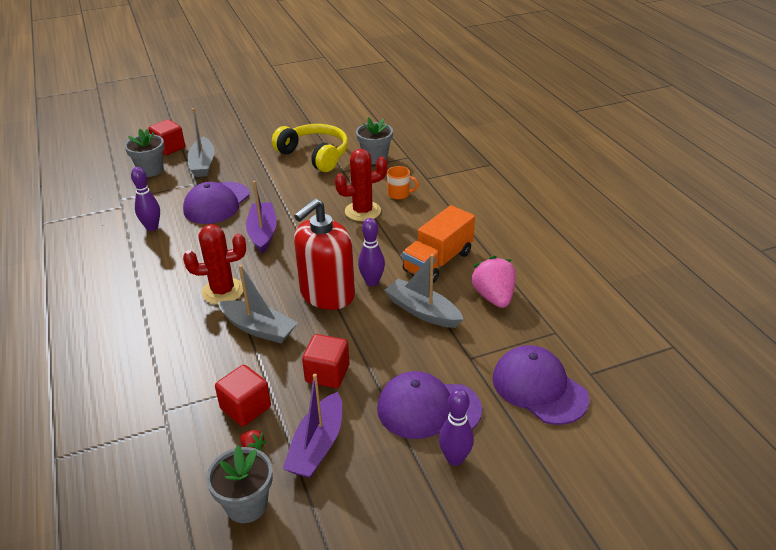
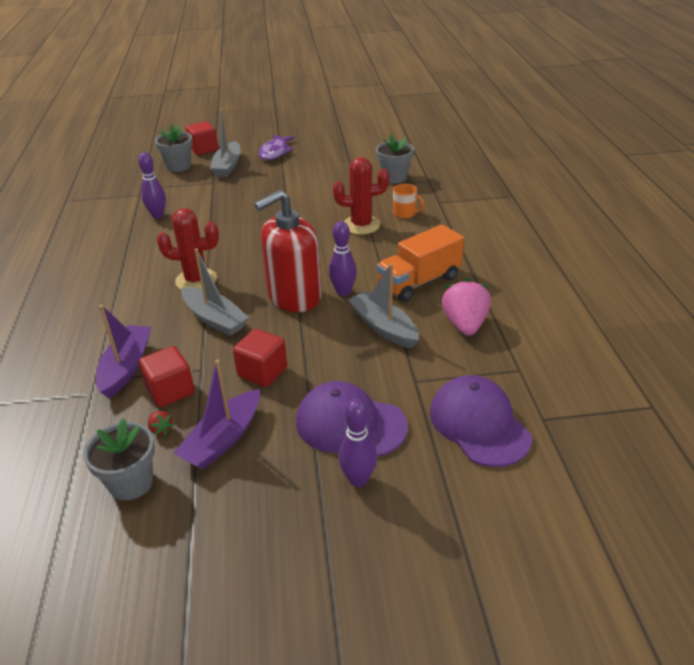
camera: 15 degrees right, 0 degrees up
purple cap [183,182,250,224] -> none
purple boat [246,181,277,254] -> purple boat moved to [96,305,151,398]
yellow headphones [272,124,348,172] -> none
none -> purple fish [258,135,295,160]

